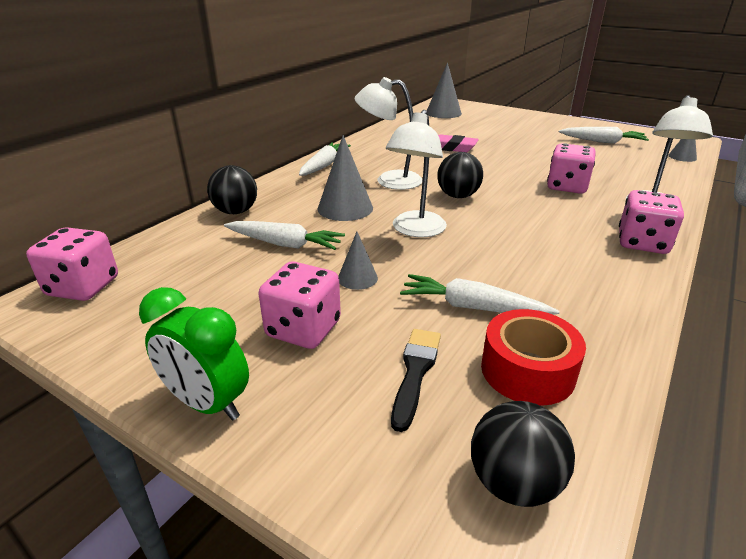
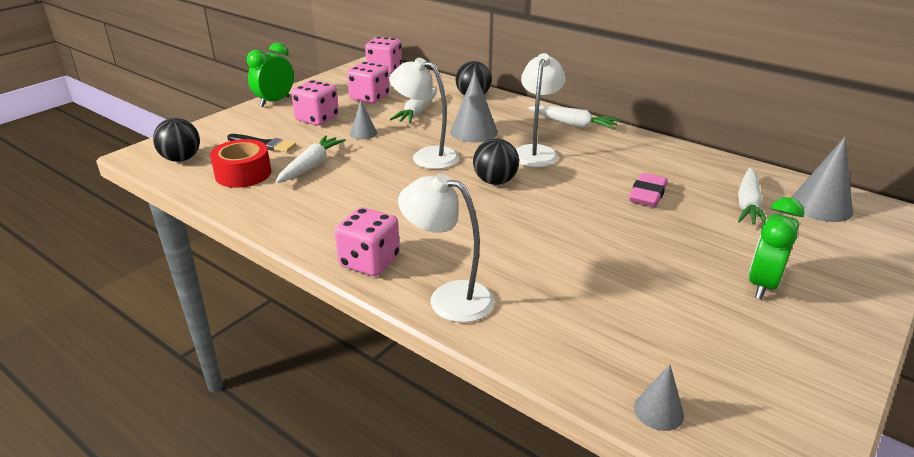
camera: 95 degrees right, 0 degrees up
pink dice [547,143,596,194] -> pink dice moved to [347,62,390,104]
white carrot [559,127,649,144] -> white carrot moved to [738,168,767,225]
none -> green clock [749,197,805,299]

